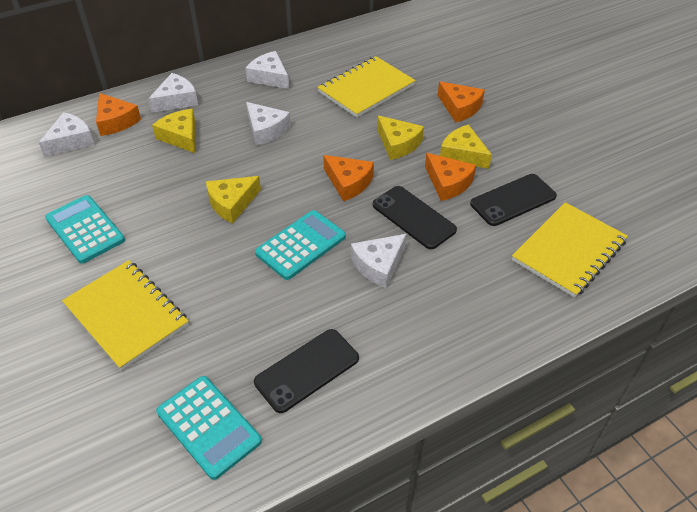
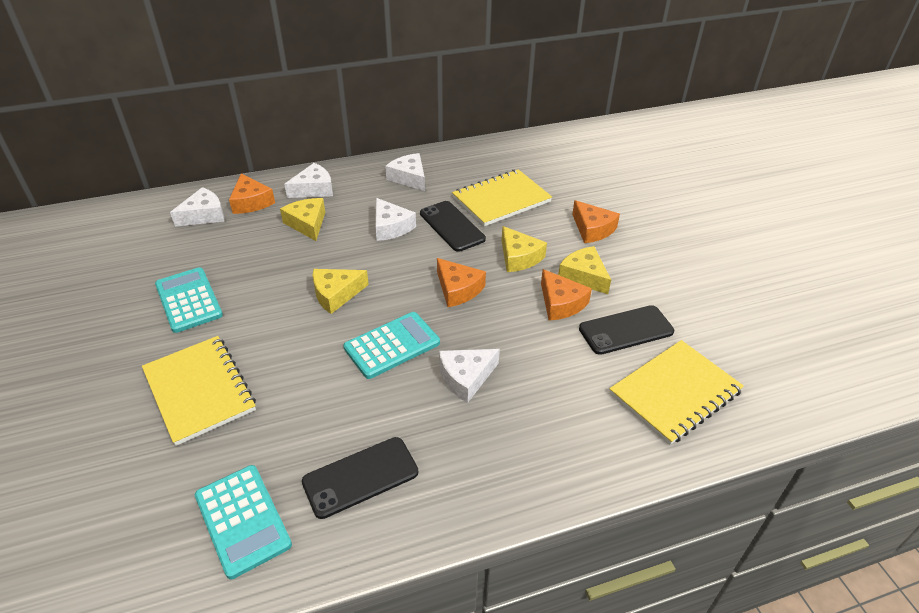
camera: 10 degrees right, 5 degrees down
black phone [373,186,457,249] -> black phone moved to [420,201,486,252]

